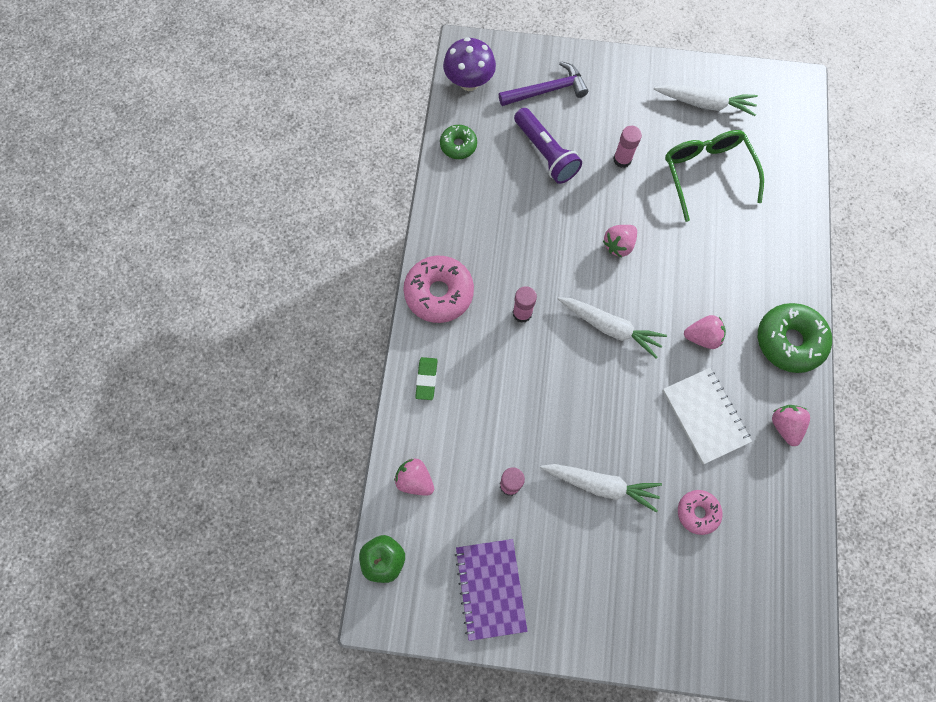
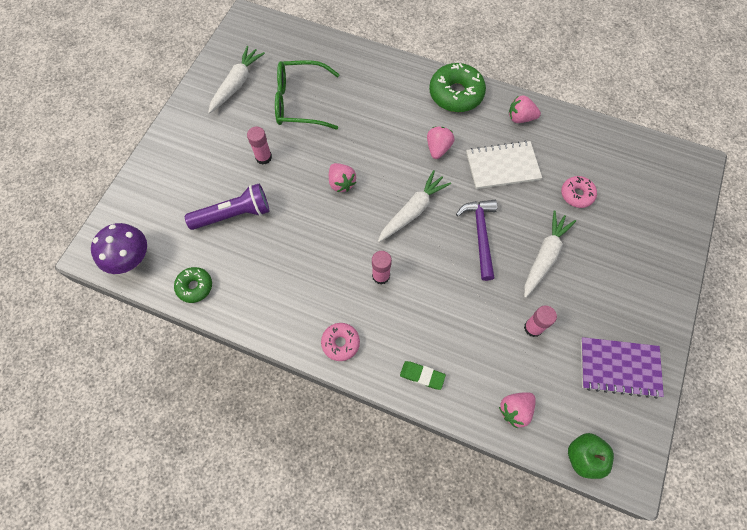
camera: 75 degrees left, 5 degrees down
pink donut [403,256,474,323] -> pink donut [321,323,360,361], size x0.57
purple hammer [499,61,588,106] -> purple hammer moved to [456,200,497,281]

